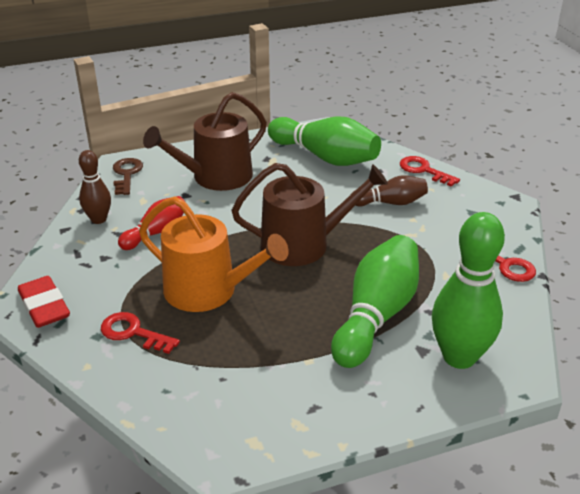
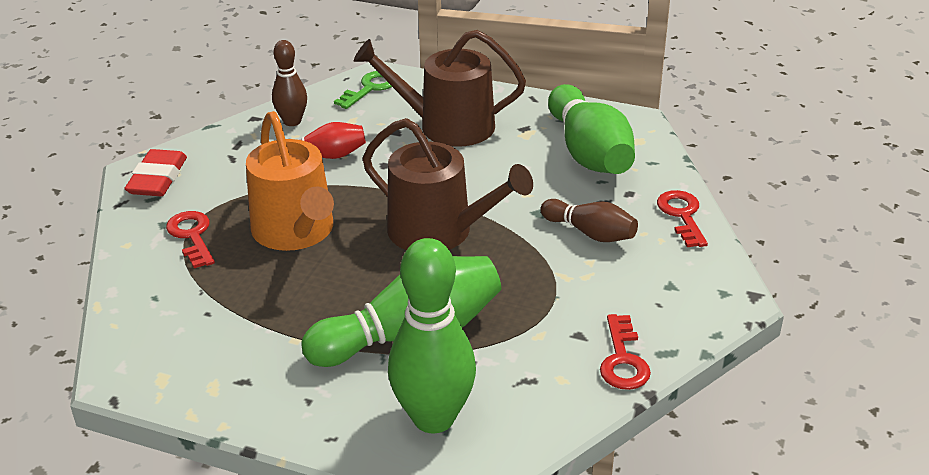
camera: 40 degrees right, 0 degrees up
brown key [113,158,143,195] -> green key [334,71,392,109]

